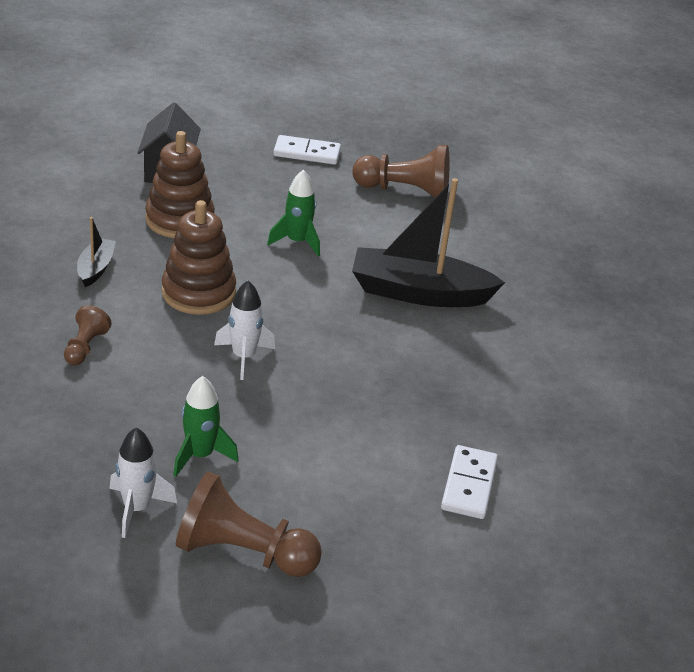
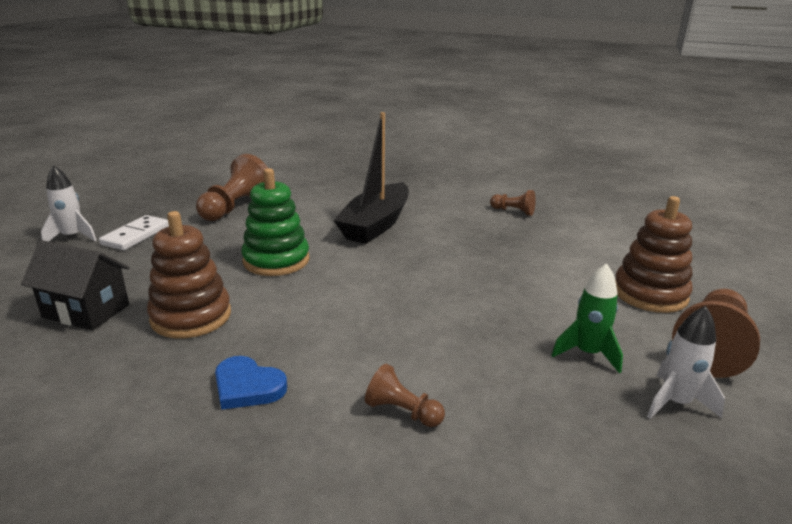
camera: 70 degrees left, 10 degrees down
black boat [77,217,116,287] -> blue heart [215,356,287,410]
brown stacking toy [162,200,236,315] -> brown stacking toy moved to [615,196,693,313]
white rocket [214,281,275,380] -> white rocket moved to [41,165,97,241]
green rocket [267,170,320,256] -> green stacking toy [241,168,309,276]
white domino [441,445,498,519] -> none
none -> brown pawn [490,190,536,216]

